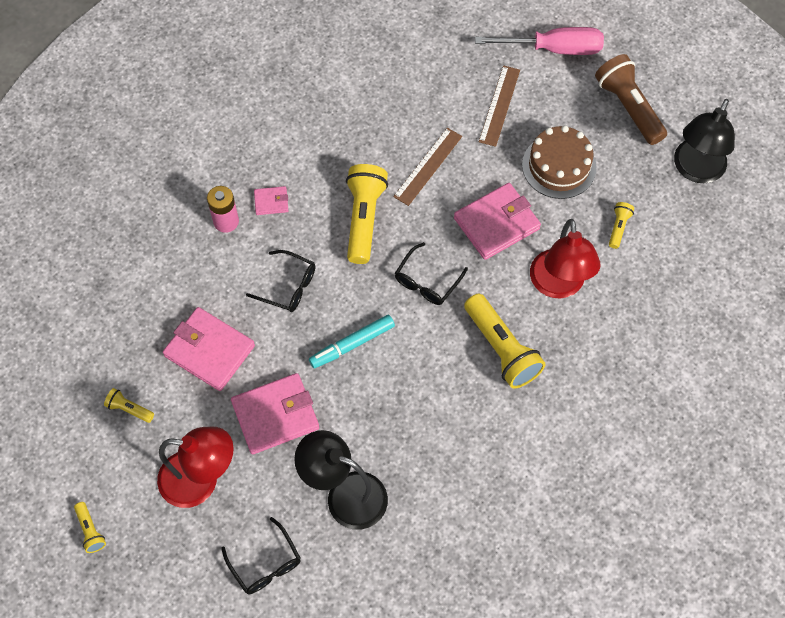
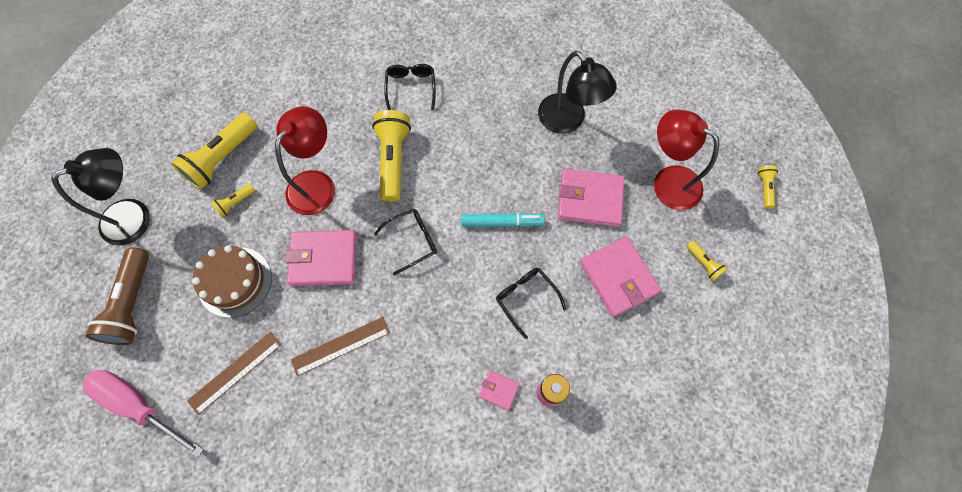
camera: 150 degrees left, 5 degrees up
black glasses [221,517,301,594] -> black glasses moved to [384,64,436,110]
yellow flashlight [346,164,388,264] -> yellow flashlight moved to [171,113,257,190]

